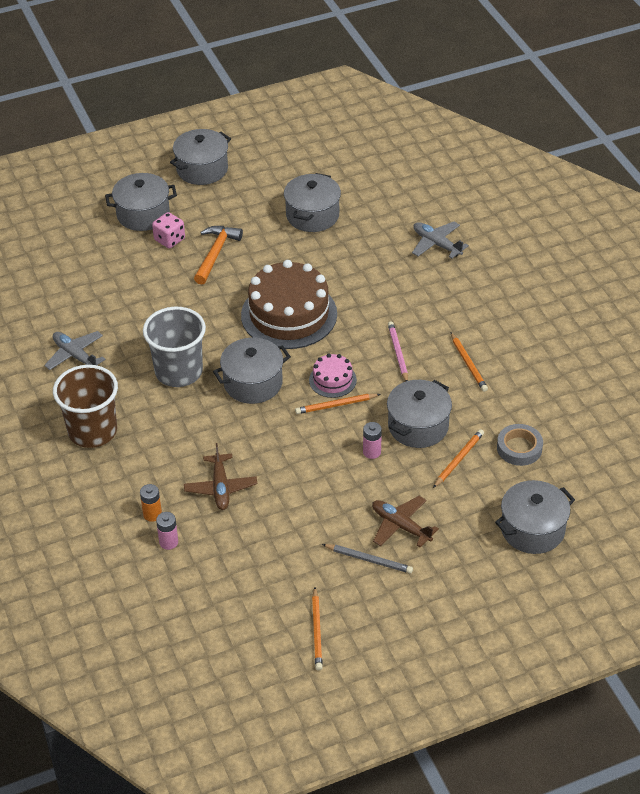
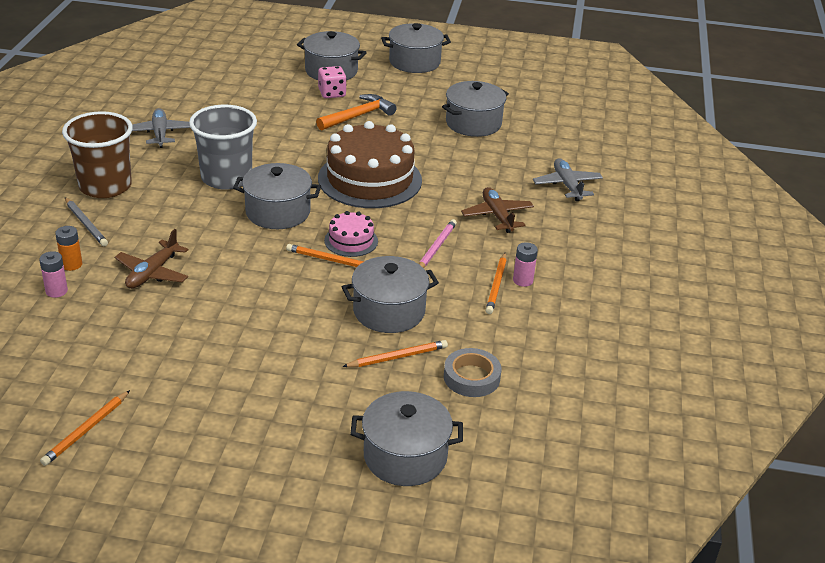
camera: 30 degrees right, 10 degrees down
grey pencil [322,544,413,574] -> grey pencil moved to [65,197,108,246]
pink battery [363,422,382,459] -> pink battery moved to [513,242,538,287]
brown plane [372,496,439,548] -> brown plane moved to [461,187,534,233]

